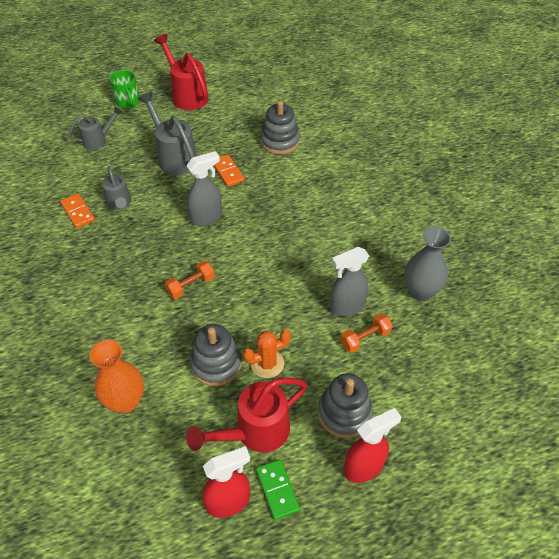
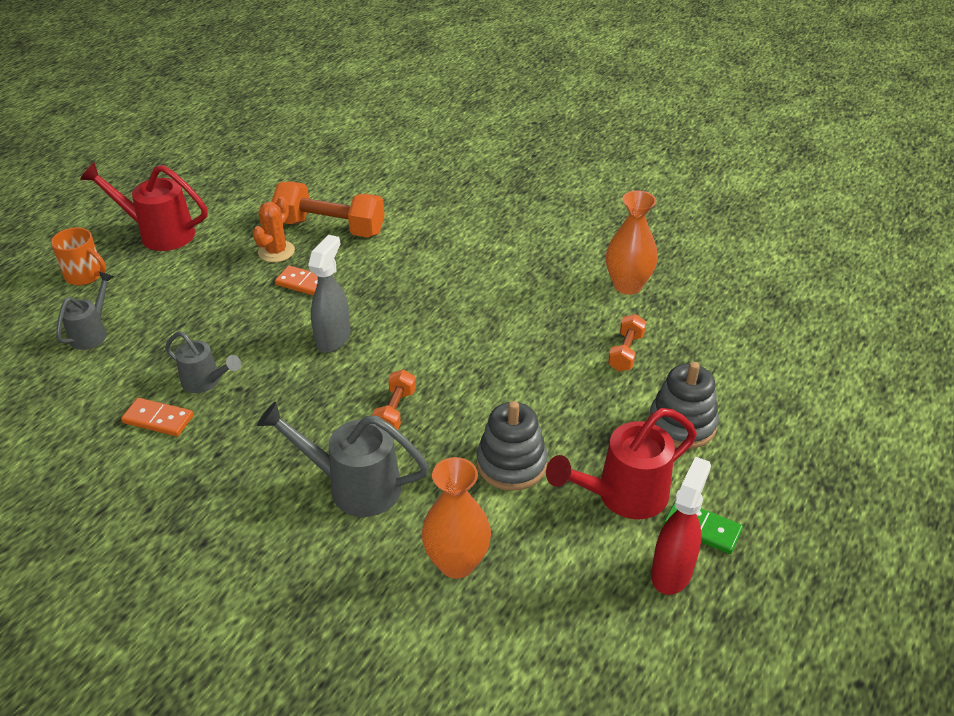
camera: 40 degrees left, 10 degrees down
green mug [110,70,140,109] -> orange mug [51,227,106,285]
grey watering can [138,92,197,175] -> grey watering can moved to [257,402,429,517]
red watering can [186,378,307,452] -> red watering can turned 45 degrees clockwise [546,408,697,519]
orange cactus [243,330,291,378] -> orange cactus moved to [253,196,295,262]
grey stacking toy [260,101,300,154] -> orange dumbbell [271,181,385,238]
grey spray bottle [330,247,369,316] -> none
red spray bottle [344,408,401,483] -> none
grey vase [404,227,451,301] -> orange vase [606,191,658,295]

